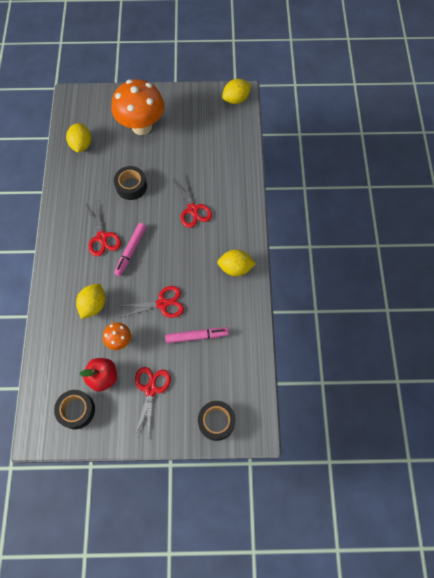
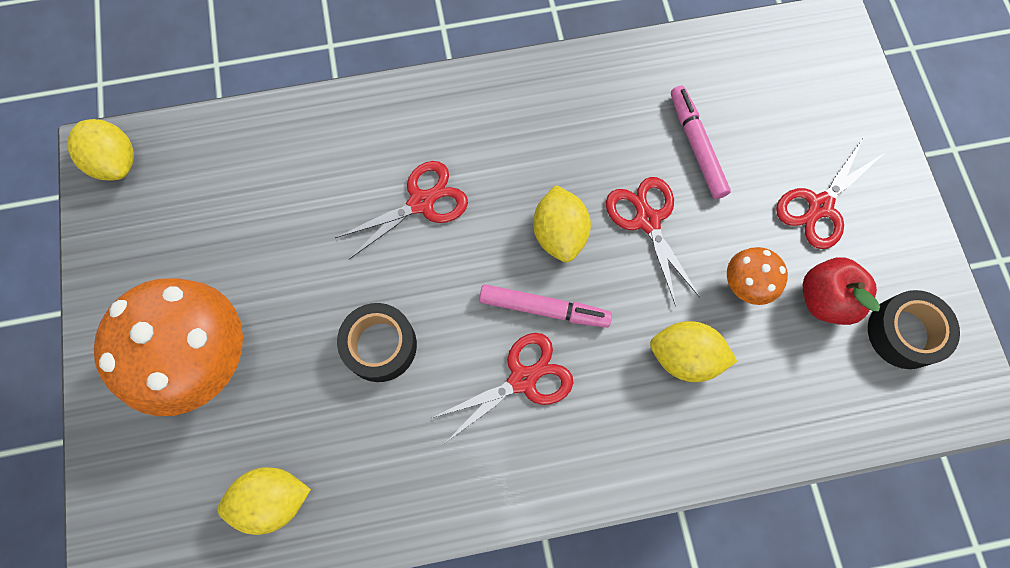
camera: 100 degrees left, 5 degrees up
red scissors [135,367,171,438] -> red scissors turned 45 degrees counterclockwise [776,139,883,249]
black tape [198,401,235,441] -> none
yellow lemon [217,250,256,276] -> yellow lemon moved to [533,185,591,262]

